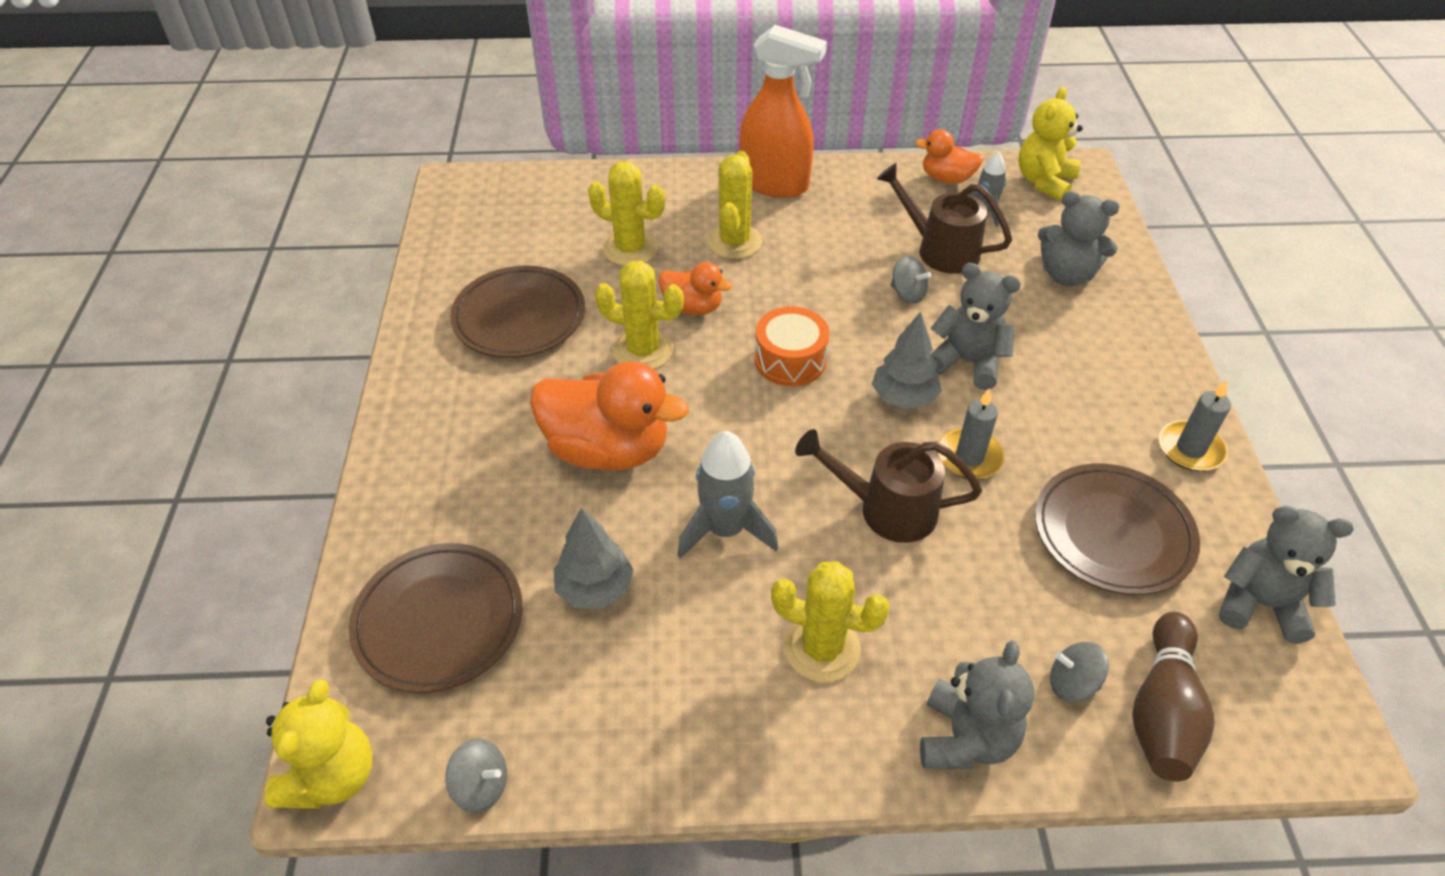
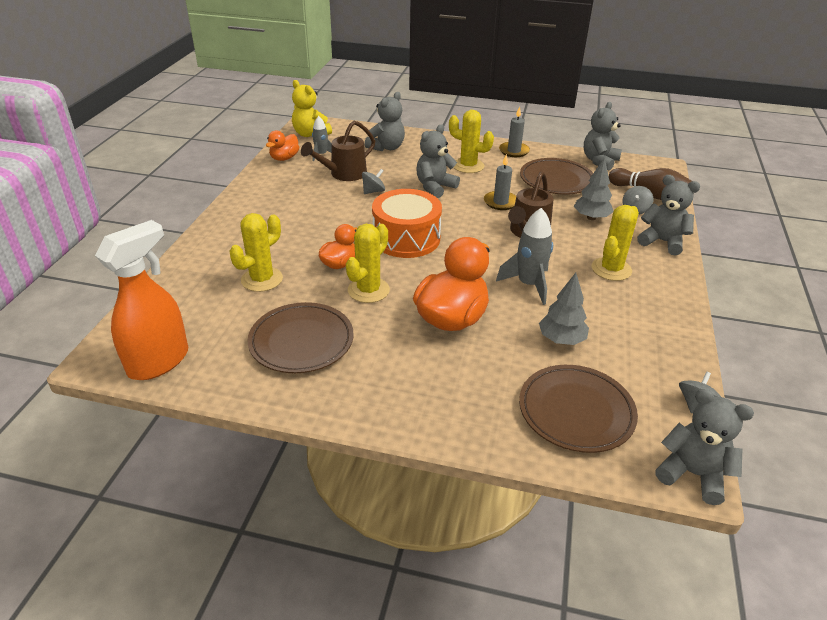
camera: 75 degrees left, 10 degrees down
yellow teddy bear [265,679,373,809] -> grey teddy bear [655,389,754,505]
yellow cactus [707,150,762,259] -> yellow cactus moved to [449,110,494,173]
orange spray bottle [739,25,827,198] -> orange spray bottle moved to [95,220,188,380]
orange drum [755,306,829,386] -> orange drum [372,189,442,258], size x1.52
grey tree [872,312,942,409] -> grey tree moved to [574,158,614,220]

